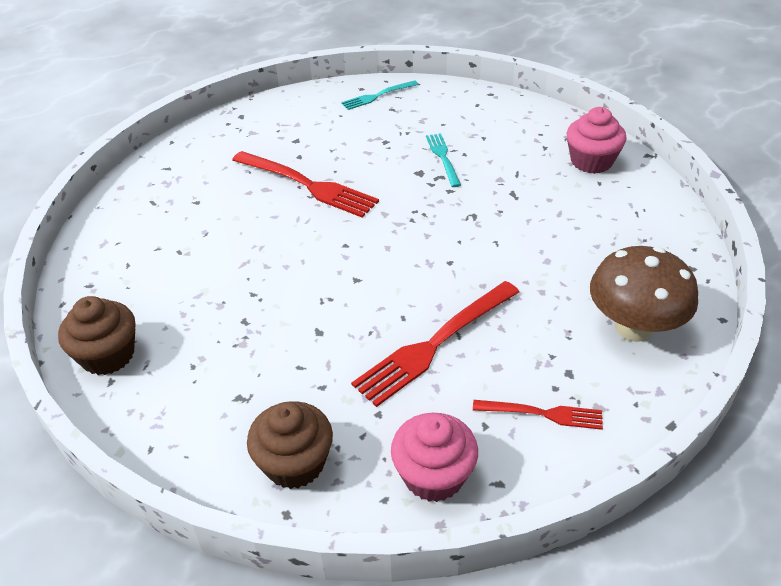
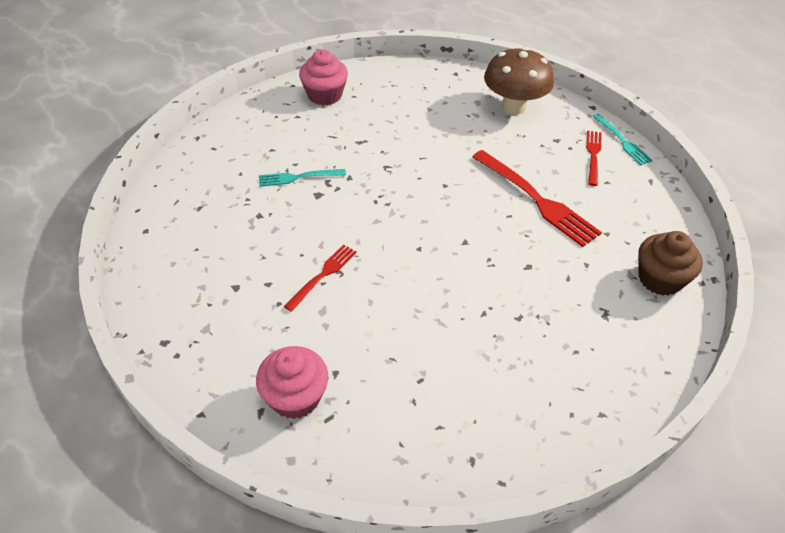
camera: 90 degrees left, 5 degrees up
brown cupcake [58,296,135,375] -> none
red fork [232,151,379,218] -> red fork [284,244,357,312], size x0.56
turquoise fork [341,80,418,110] -> turquoise fork moved to [592,114,653,165]
pink cupcake [391,413,478,502] -> pink cupcake moved to [256,346,328,419]

